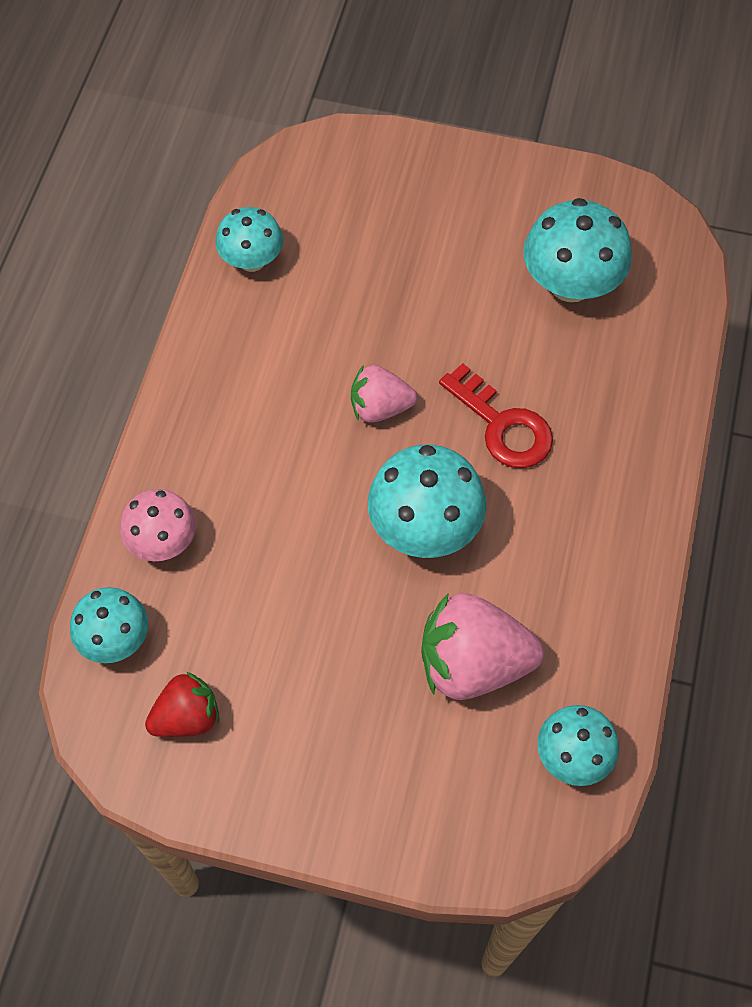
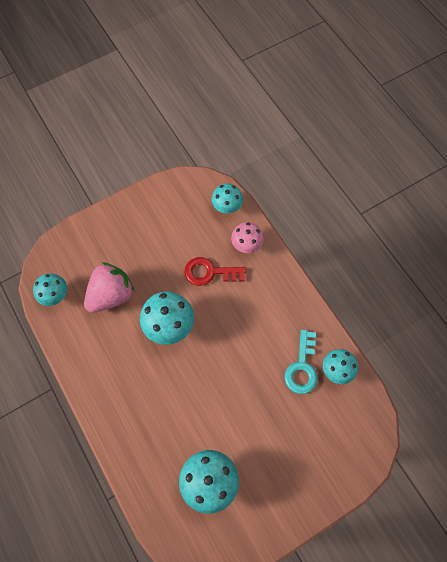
camera: 135 degrees right, 5 degrees up
red strawberry [145,671,220,737] -> none
pink strawberry [351,365,417,423] -> none
red key [439,363,553,468] -> red key moved to [184,257,246,286]
none -> turquoise key [284,330,318,394]

